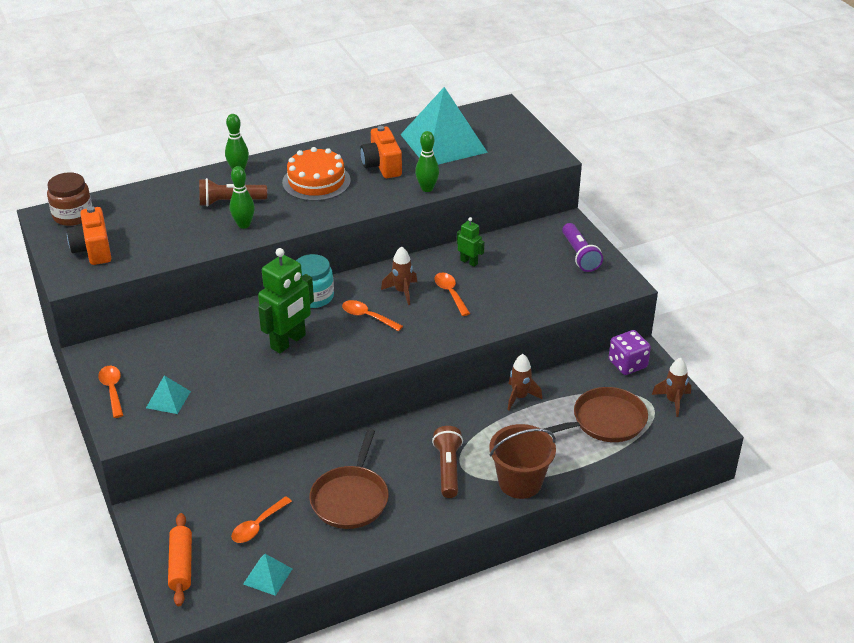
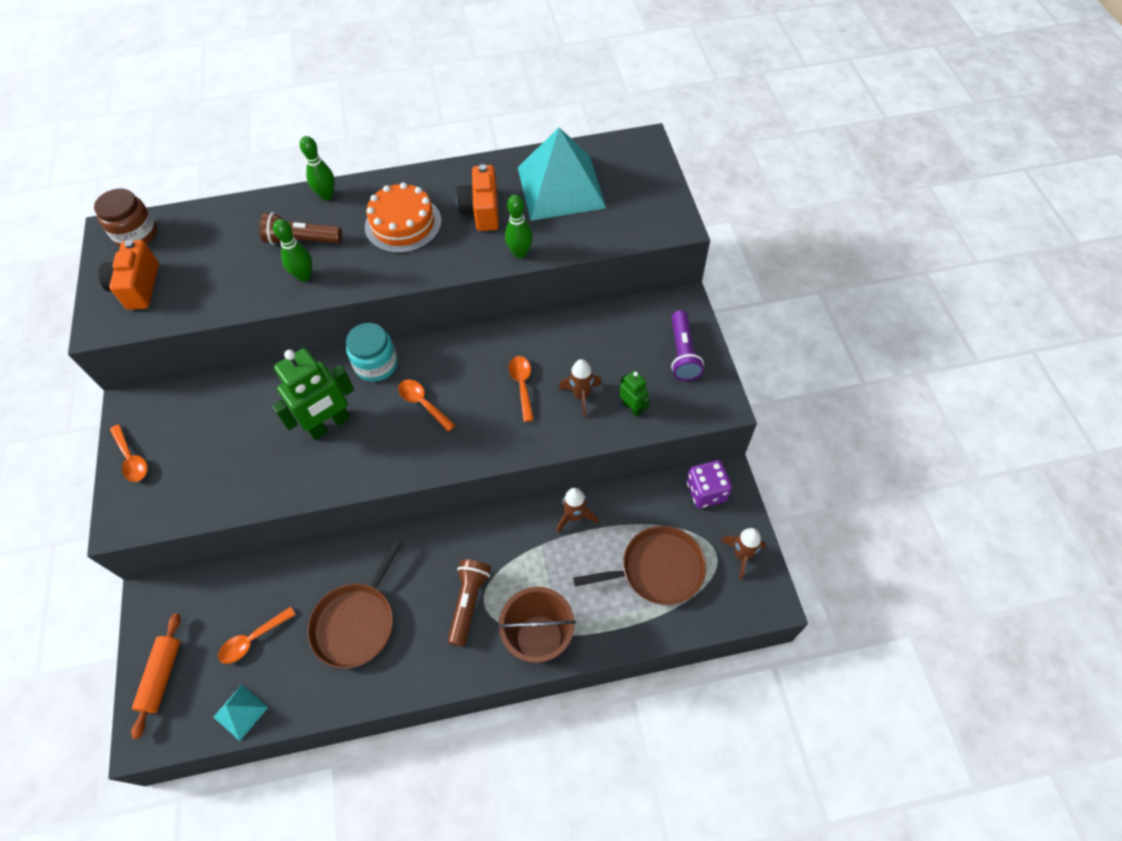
camera: 15 degrees right, 20 degrees up
orange spoon [98,366,123,418] -> orange spoon turned 150 degrees clockwise [110,424,147,482]
turquoise pyramid [146,376,191,414] -> none
brown rocket [381,246,417,305] -> brown rocket moved to [559,359,601,417]
green robot [457,217,484,267] -> green robot moved to [620,370,650,417]

